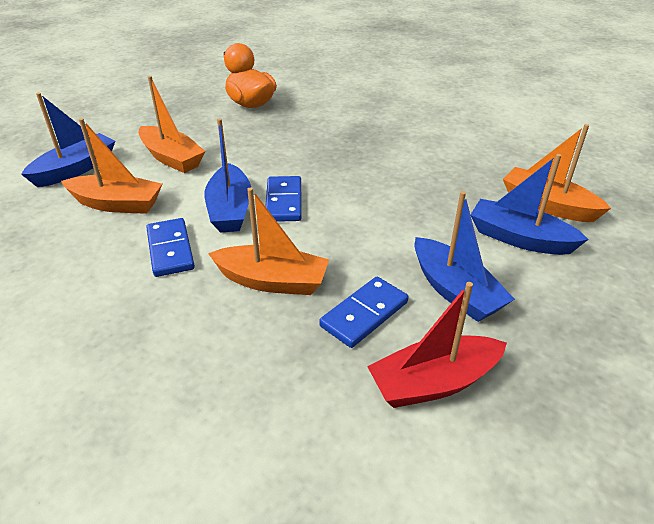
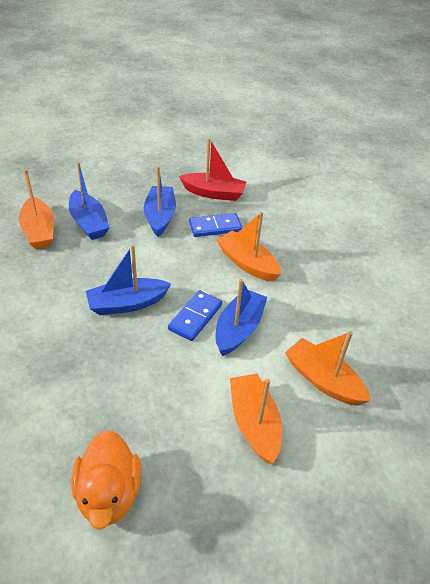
camera: 150 degrees left, 5 degrees up
blue boat [21,93,115,187] -> blue boat moved to [86,245,171,315]
blue domino [146,218,195,277] -> none

